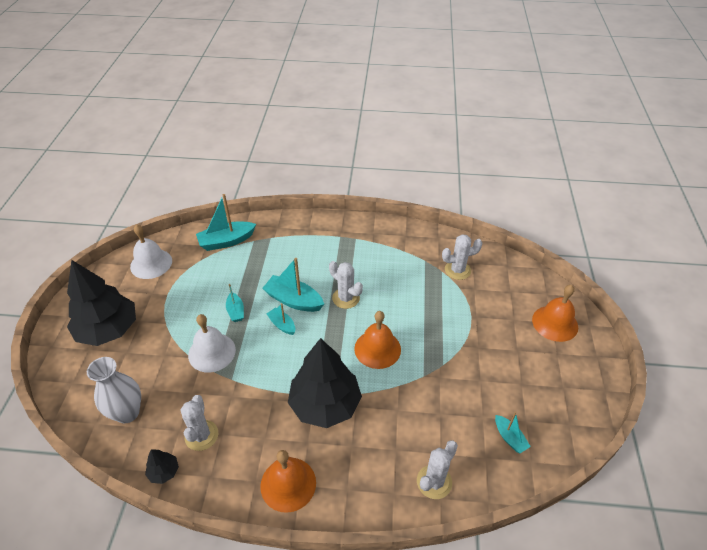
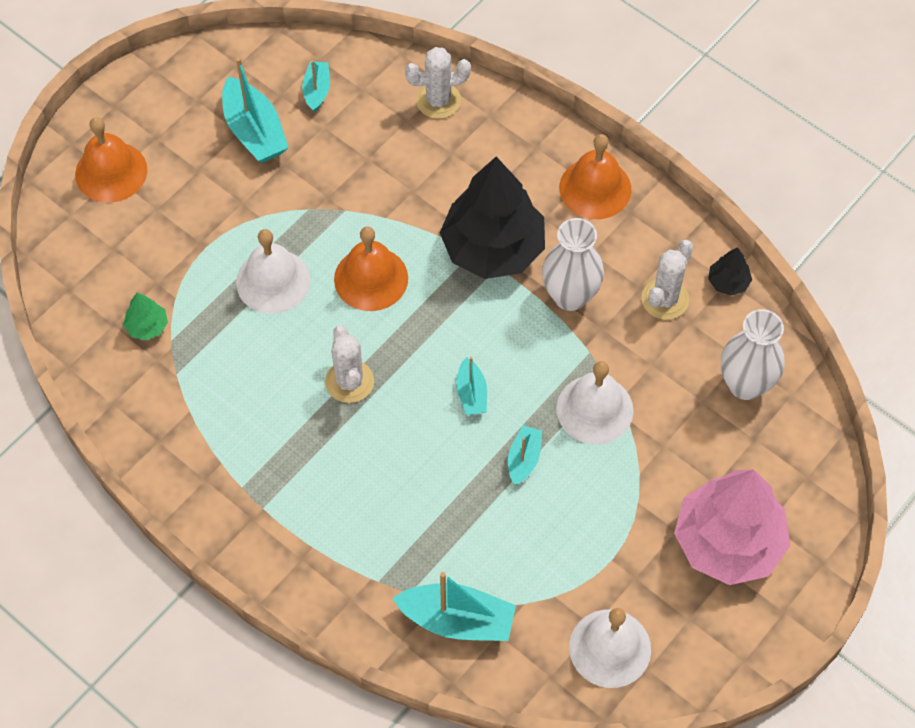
camera: 145 degrees left, 15 degrees up
black tree [67,260,136,346] -> pink tree [674,469,790,585]
turquoise boat [262,258,324,312] -> turquoise boat moved to [222,57,289,163]
white cactus [442,234,482,280] -> green tree [123,293,168,340]
none -> white bell [236,229,310,314]
none -> white vase [542,218,604,311]

